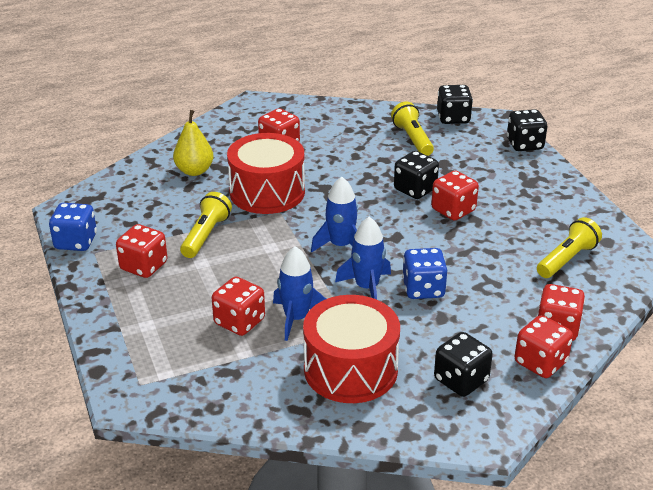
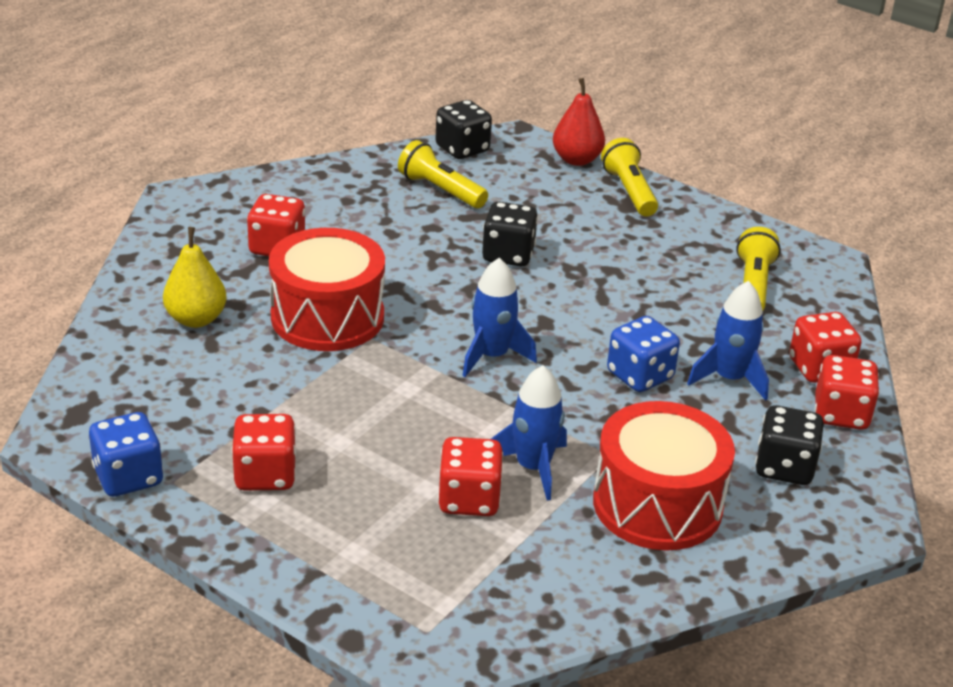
camera: 35 degrees left, 0 degrees up
yellow flashlight [180,192,232,258] -> yellow flashlight moved to [601,138,658,216]
blue rocket [335,217,391,299] -> blue rocket moved to [687,281,769,401]
red dice [431,170,479,221] -> none
black dice [507,109,547,151] -> red pear [553,78,605,166]

